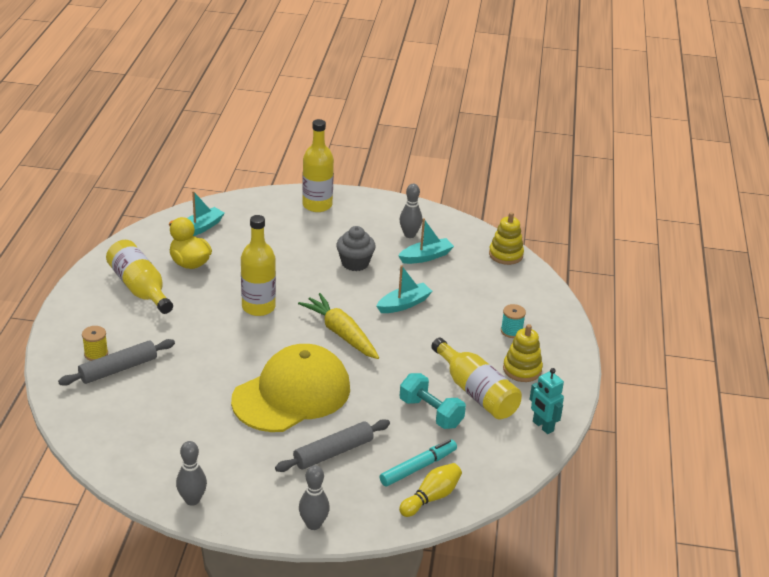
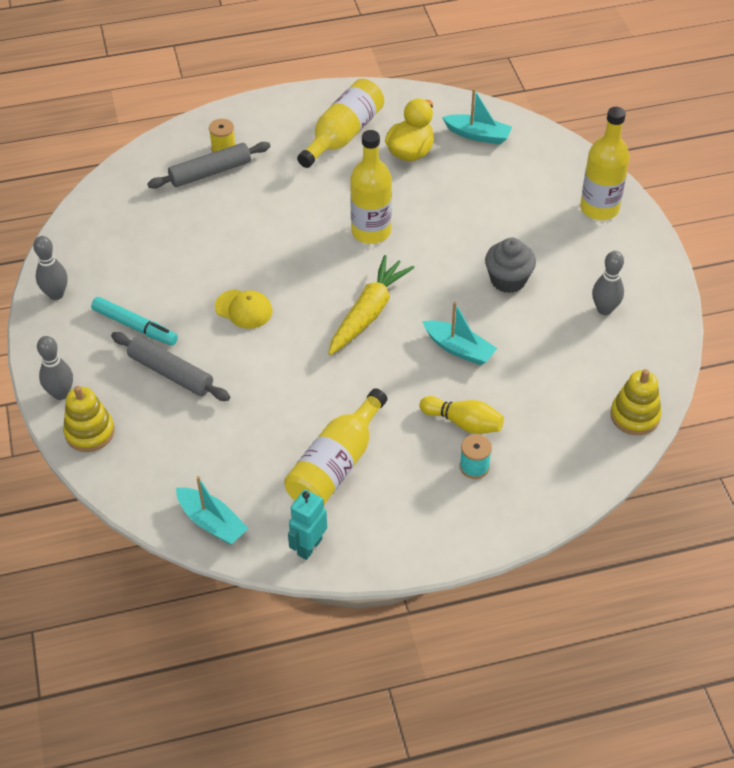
camera: 70 degrees right, 15 degrees up
grey rolling pin [58,339,175,386] -> grey rolling pin turned 60 degrees counterclockwise [147,142,271,189]
yellow cap [231,344,350,432] -> yellow cap [215,289,273,329], size x0.42
turquoise marker [380,439,457,487] -> turquoise marker moved to [91,297,178,346]
turquoise boat [398,218,454,264] -> turquoise boat moved to [176,476,248,545]
yellow bowling pin [399,463,462,517] -> yellow bowling pin moved to [419,396,504,434]
turquoise dumbbell [400,373,466,429] -> none
yellow stacking toy [503,324,543,382] -> yellow stacking toy moved to [63,386,115,452]

